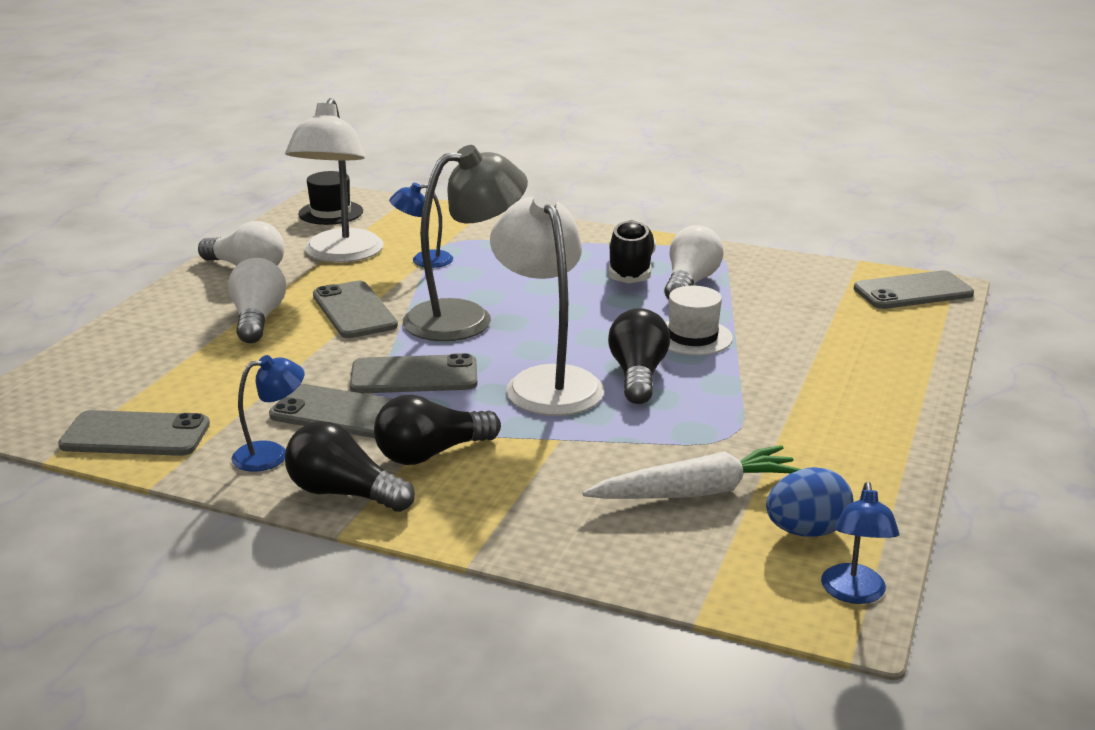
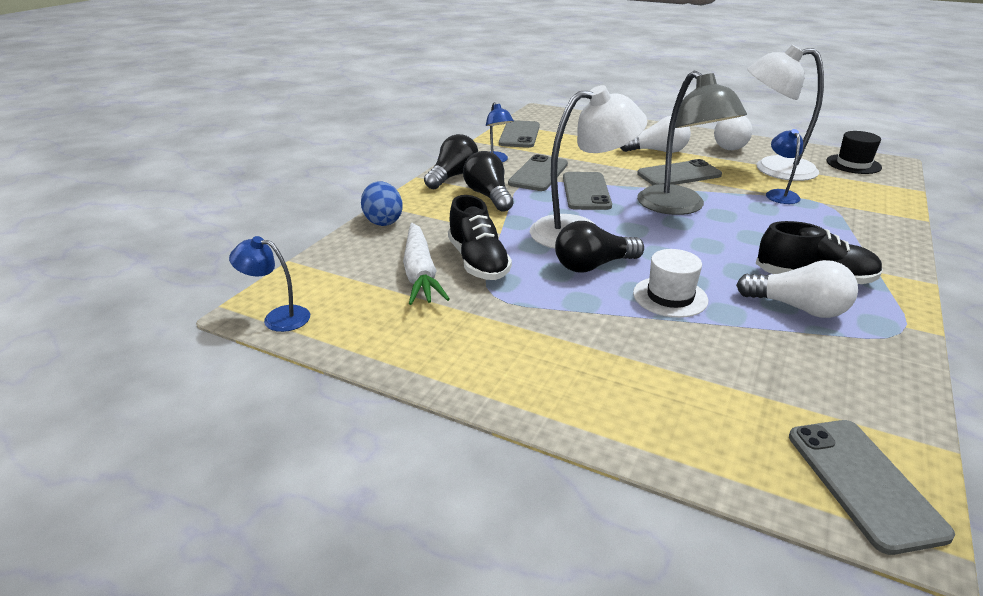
camera: 95 degrees right, 5 degrees up
black light bulb [608,308,670,404] -> black light bulb turned 150 degrees clockwise [555,221,644,273]
blue egg [766,467,854,537] -> blue egg moved to [361,181,403,226]
none -> black shoe [448,195,512,280]

